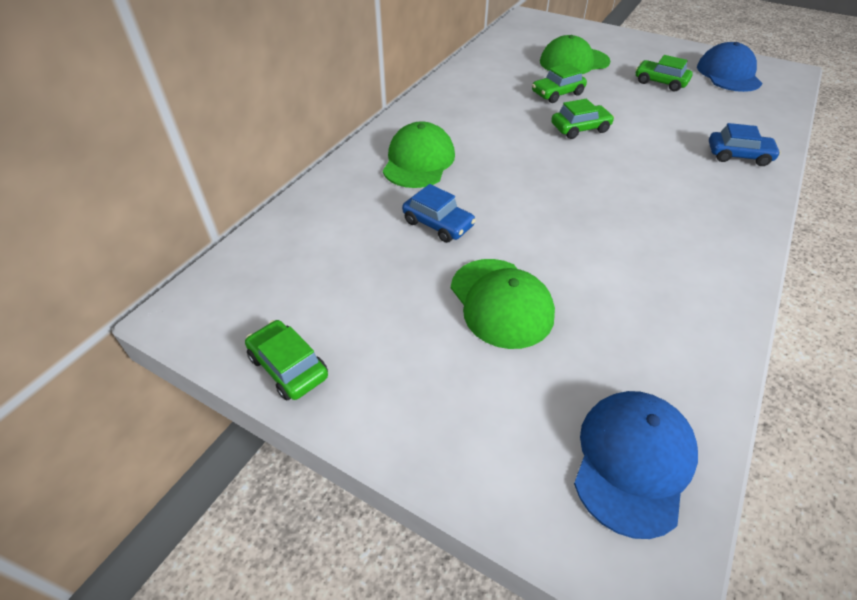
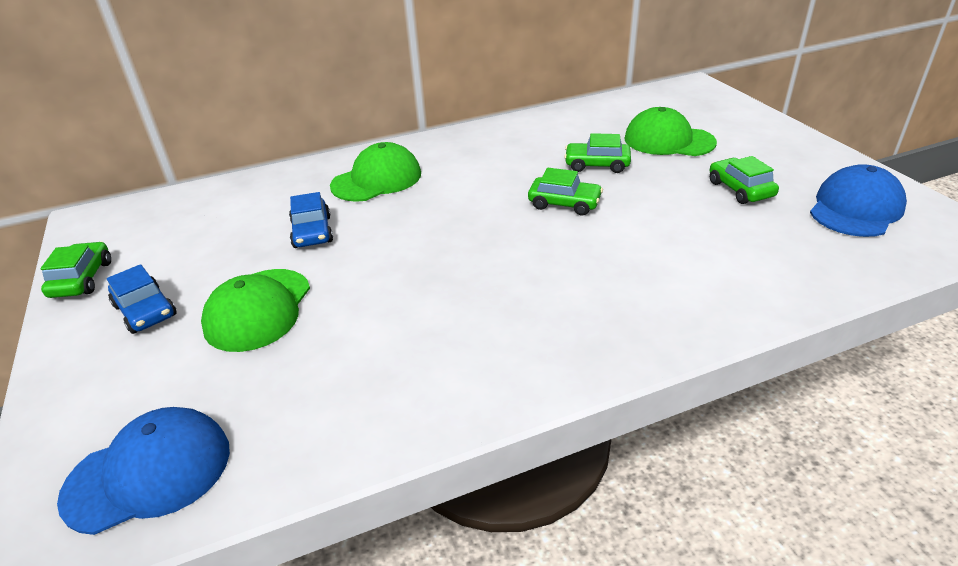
camera: 40 degrees right, 10 degrees down
blue car [709,123,781,166] -> blue car moved to [107,264,177,334]

